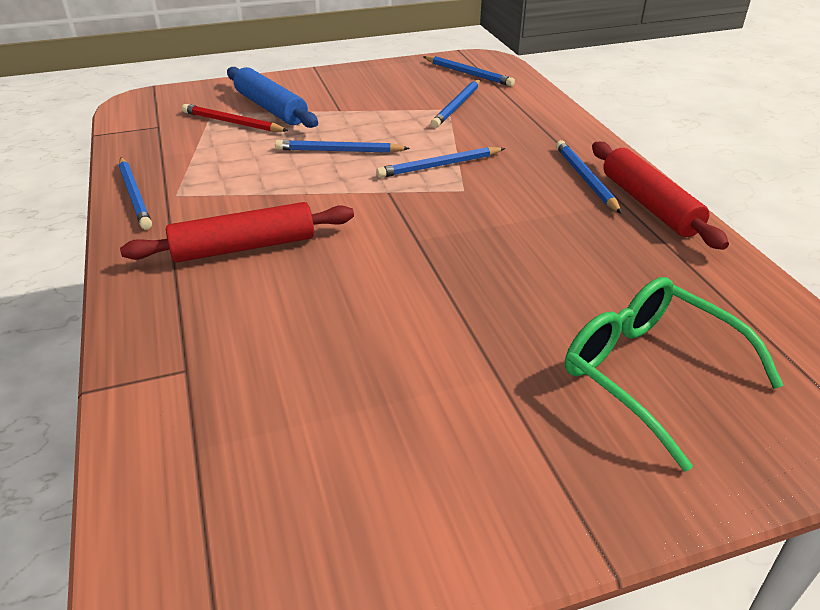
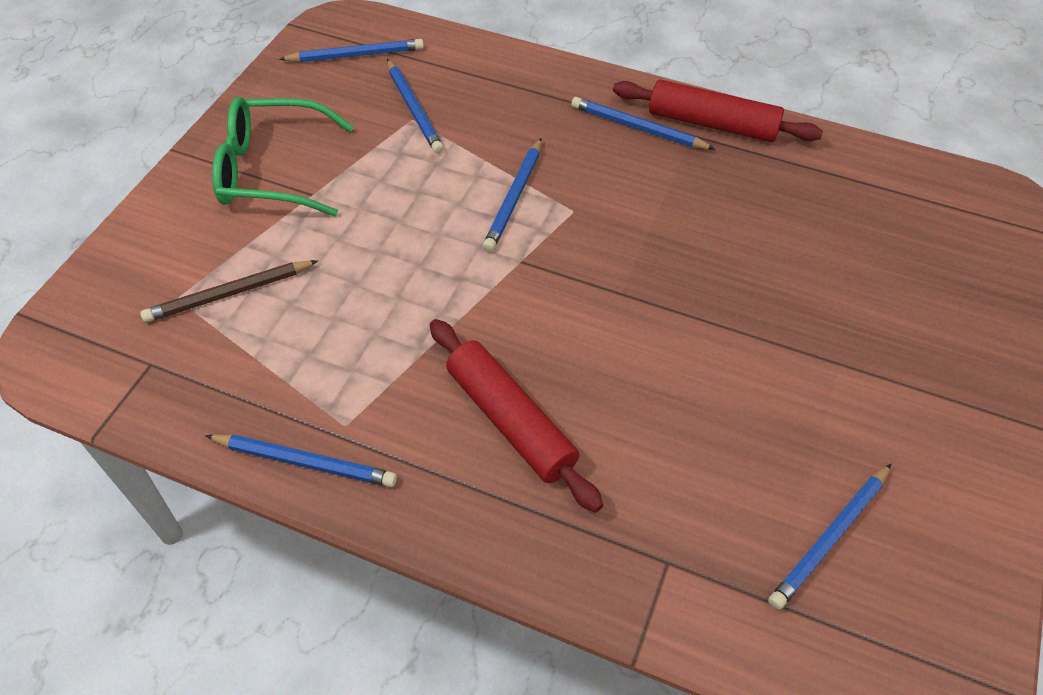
camera: 50 degrees left, 15 degrees up
red rolling pin [120,202,354,262] -> red rolling pin turned 60 degrees counterclockwise [430,319,603,513]
red pencil [182,104,289,132] -> brown pencil [140,260,318,322]
blue rolling pin [227,67,318,128] -> none
blue pencil [275,140,410,153] -> blue pencil moved to [768,463,892,610]
green glasses [565,277,784,472] -> green glasses moved to [212,97,354,217]

